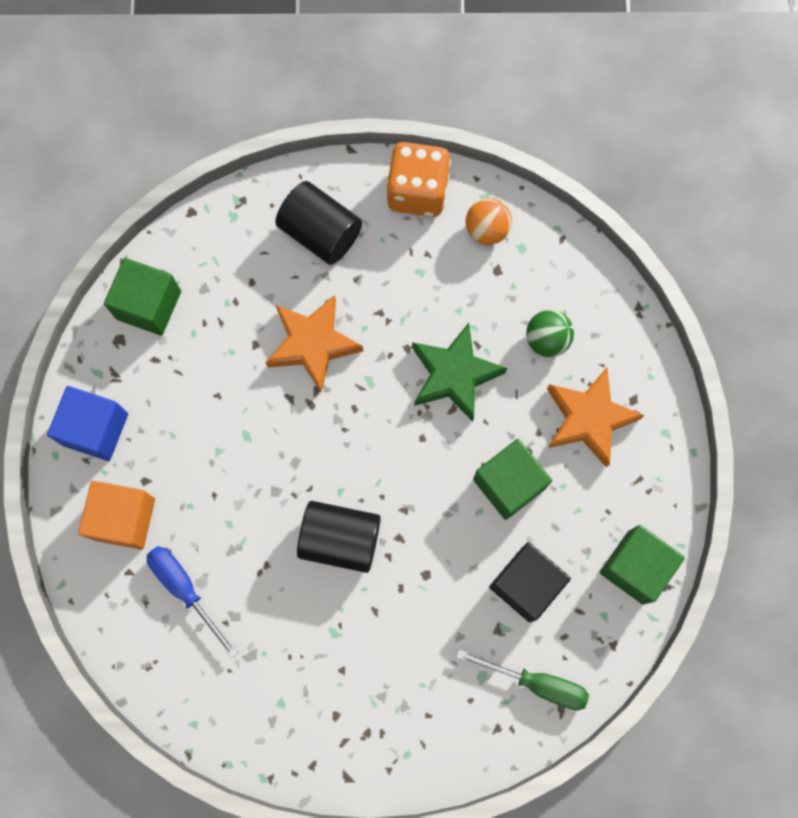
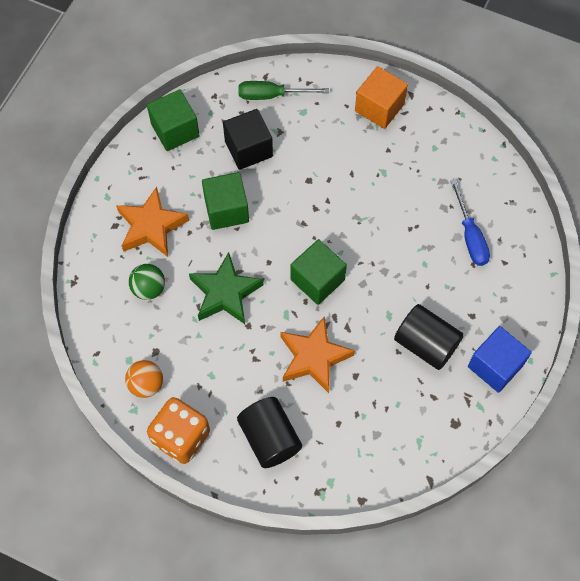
camera: 155 degrees left, 10 degrees down
orange cube [78,481,155,550] -> orange cube moved to [355,66,408,129]
green cube [104,258,181,336] -> green cube moved to [291,239,347,305]
black cylinder [297,501,381,573] -> black cylinder moved to [394,304,464,370]
green screwdriver [456,649,589,710] -> green screwdriver turned 45 degrees counterclockwise [239,81,329,100]

